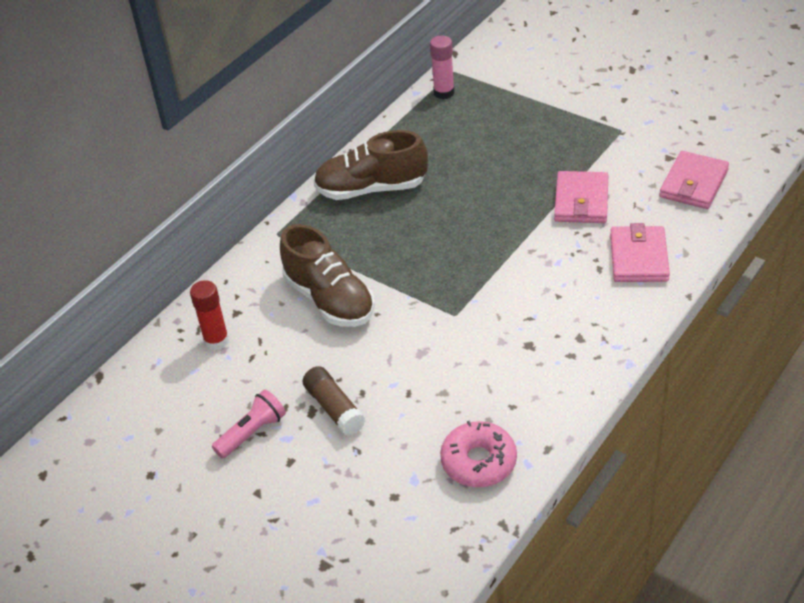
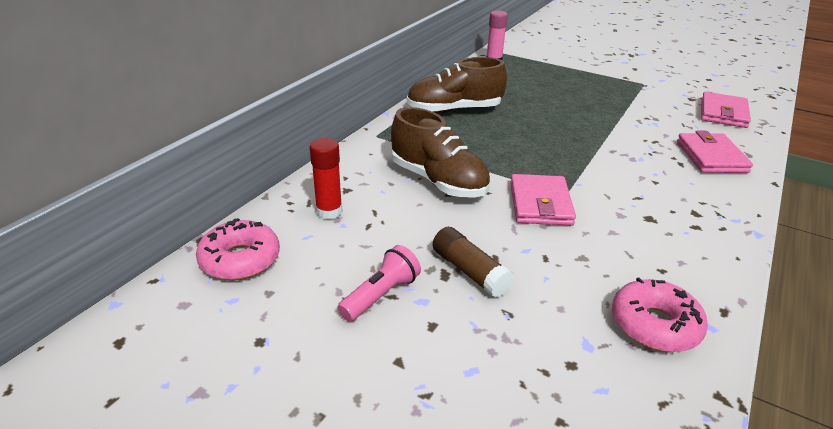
camera: 10 degrees left, 10 degrees down
pink wallet [554,171,608,223] -> pink wallet moved to [510,174,576,226]
none -> pink donut [196,218,280,280]

